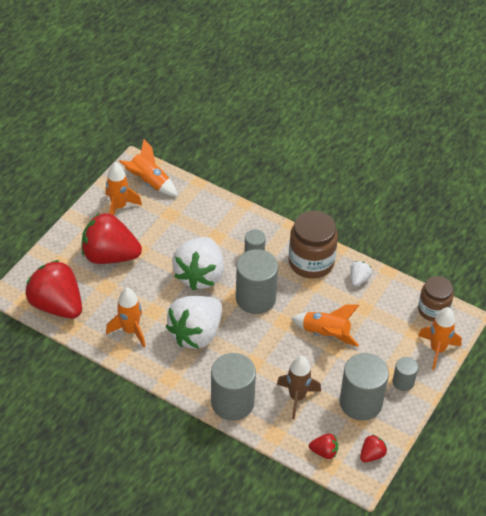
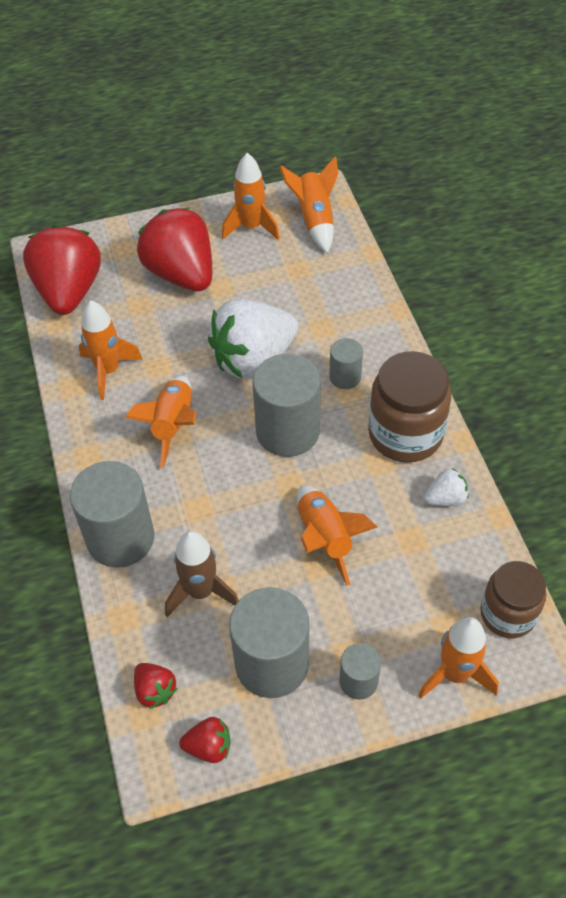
camera: 45 degrees right, 5 degrees up
white strawberry [166,296,222,349] -> orange rocket [125,376,197,468]

